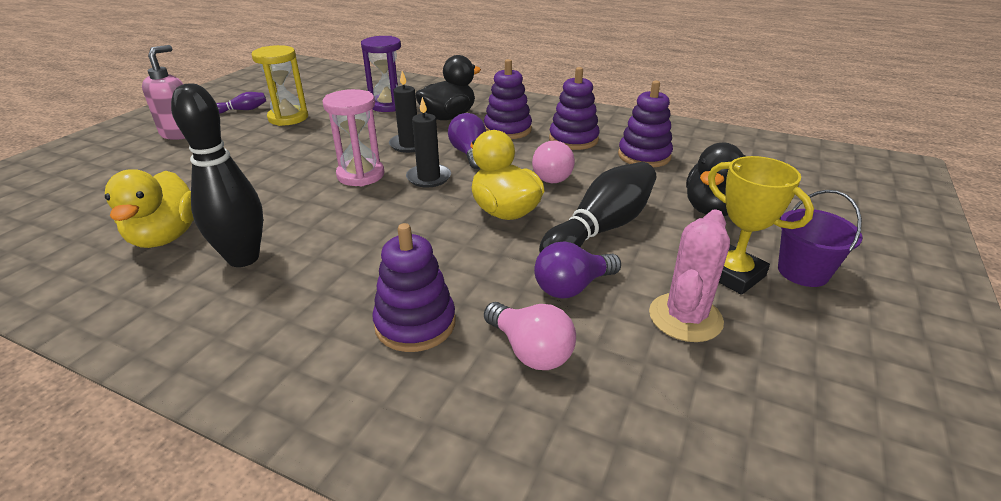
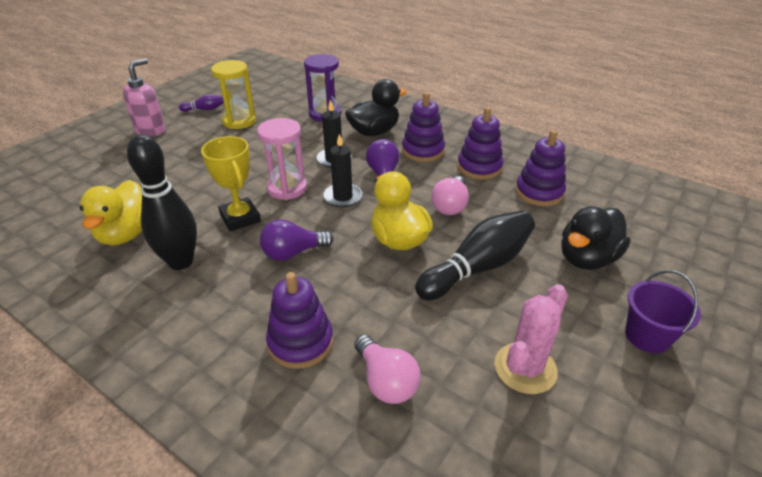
camera: 10 degrees right, 5 degrees up
purple light bulb [534,241,621,298] -> purple light bulb moved to [260,219,334,261]
yellow trophy [708,156,814,295] -> yellow trophy moved to [201,136,261,232]

